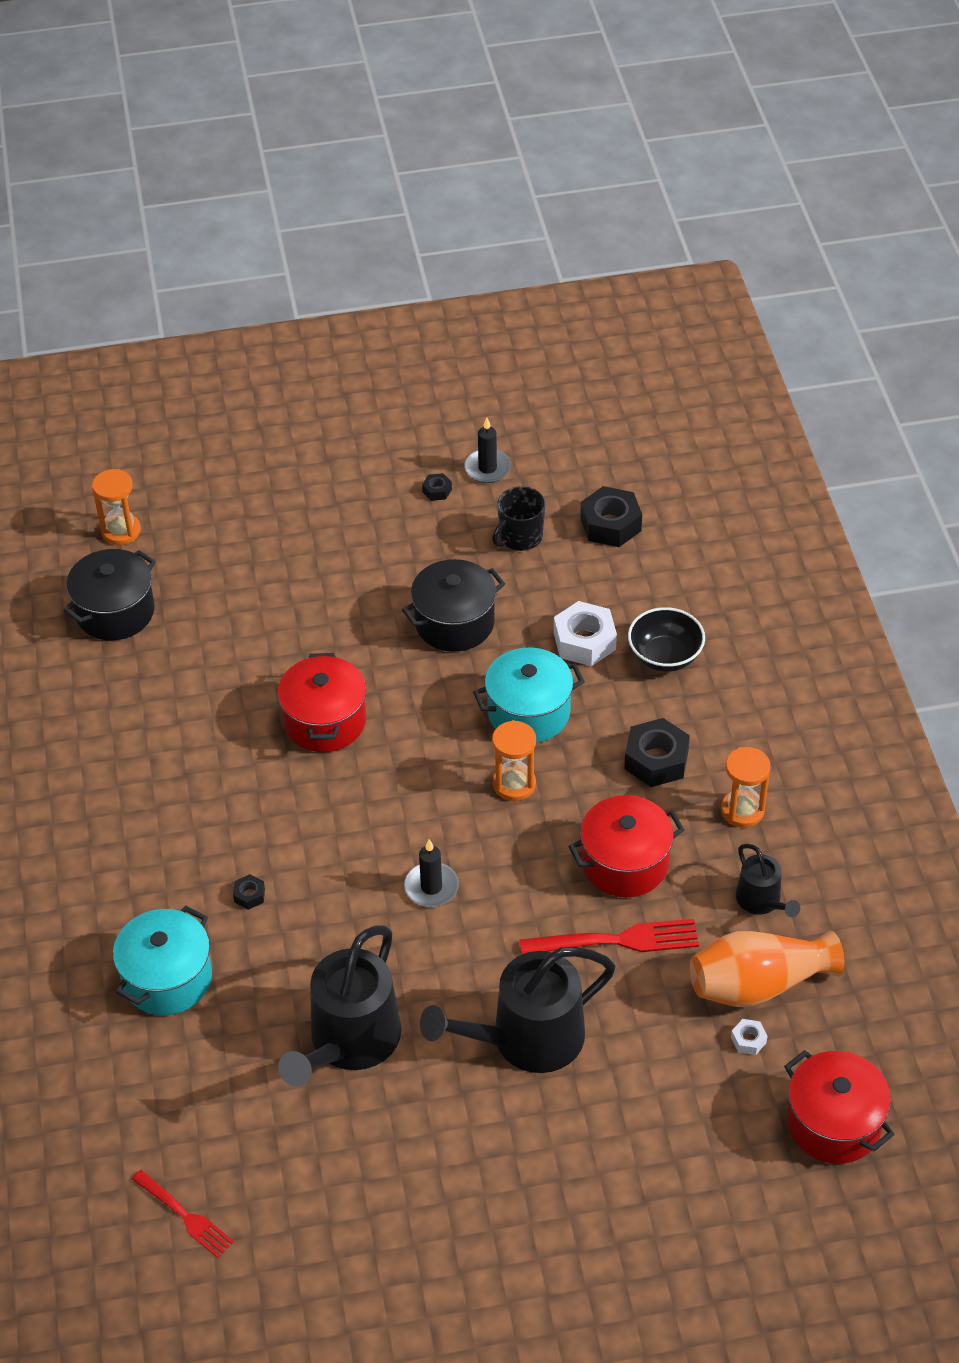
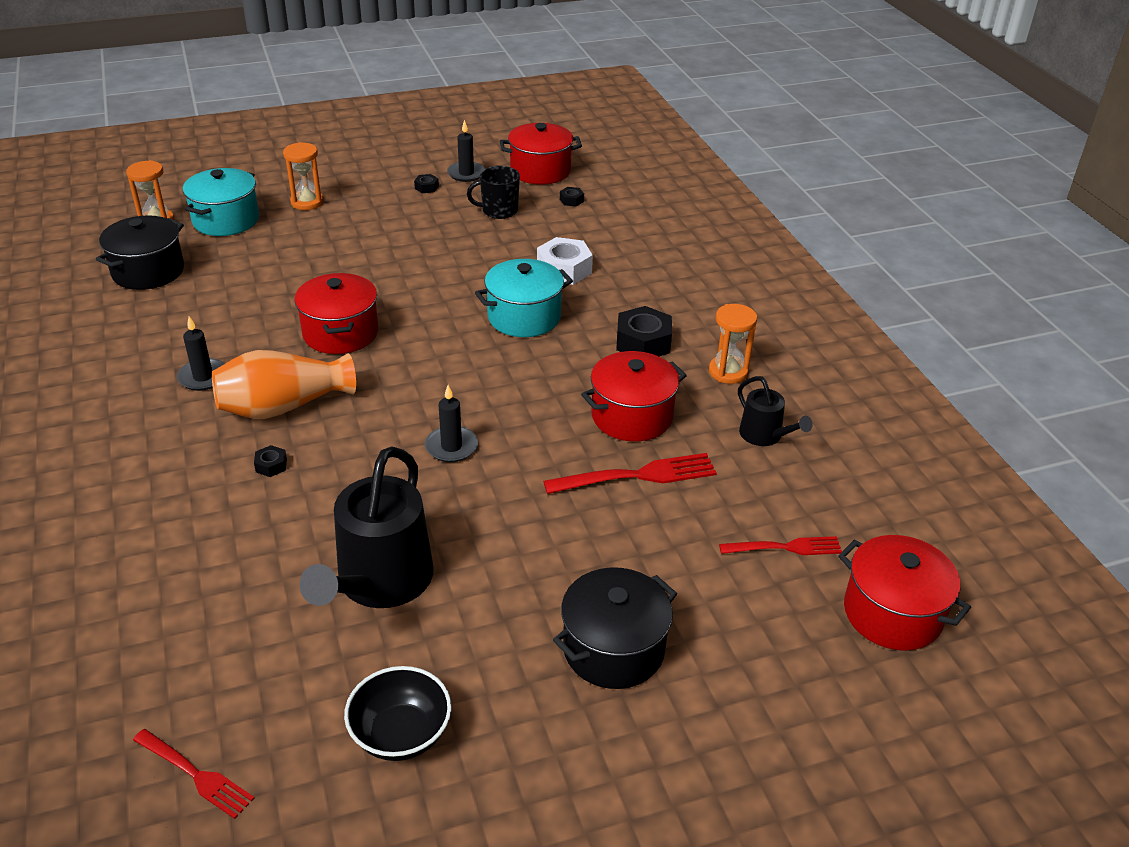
camera: 10 degrees left, 10 degrees down
turquoise pot [113,906,212,1015] -> turquoise pot moved to [183,168,259,236]
black pot [402,559,505,652] -> black pot moved to [553,567,677,689]
black watering can [420,947,615,1073] -> none
black mug [492,486,545,551] -> black mug turned 45 degrees clockwise [467,166,520,219]
orange hourglass [492,720,536,801] -> orange hourglass moved to [283,142,324,210]
black nut [580,486,642,547] -> black nut [560,187,584,206], size x0.48
black bowl [628,607,705,672] -> black bowl moved to [344,666,452,761]
orange vase [690,931,845,1007] -> orange vase moved to [212,350,356,419]
white nut [731,1019,768,1055] -> red fork [719,536,842,555]
none -> black candle [177,316,225,391]
none -> red pot [500,123,582,185]

